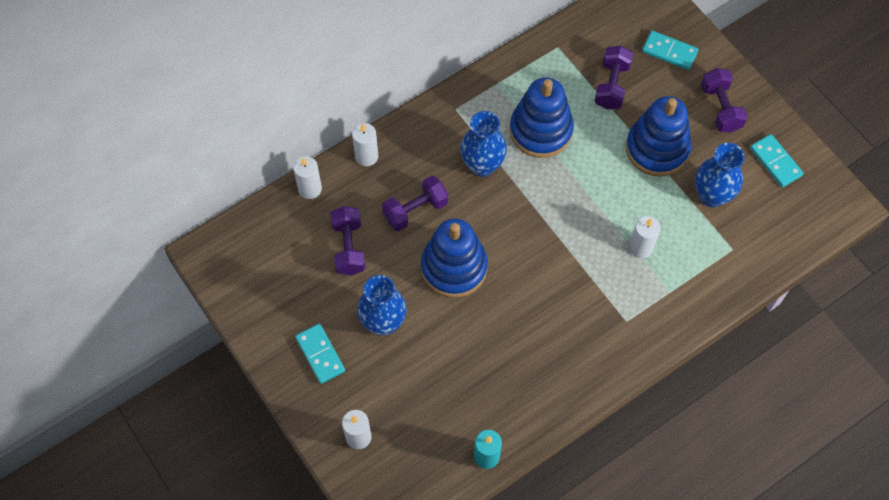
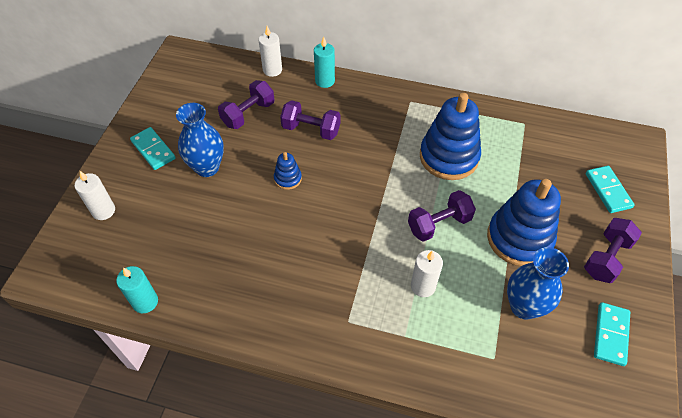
camera: 50 degrees right, 10 degrees down
turquoise domino [295,324,345,384] -> turquoise domino turned 60 degrees counterclockwise [130,127,176,170]
white candle [352,123,378,166] -> turquoise candle [314,37,335,88]
blue stacking toy [421,218,488,298] -> blue stacking toy [274,152,302,190], size x0.46
blue vase [460,111,507,177] -> none
purple dumbbell [594,45,633,109] -> purple dumbbell moved to [408,190,476,242]

